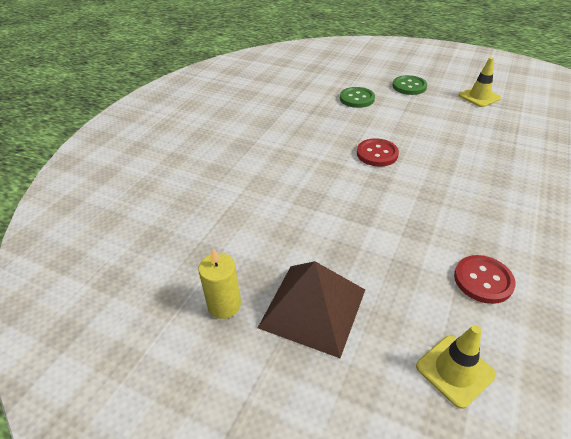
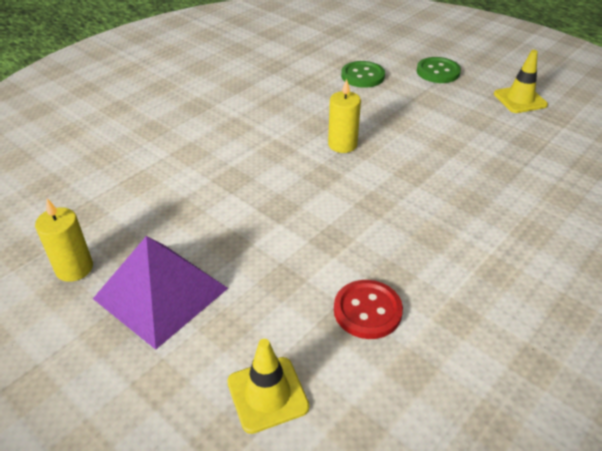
camera: 15 degrees right, 0 degrees up
brown pyramid [258,261,365,358] -> purple pyramid [93,236,228,350]
red button [357,138,399,167] -> yellow candle [328,79,361,153]

